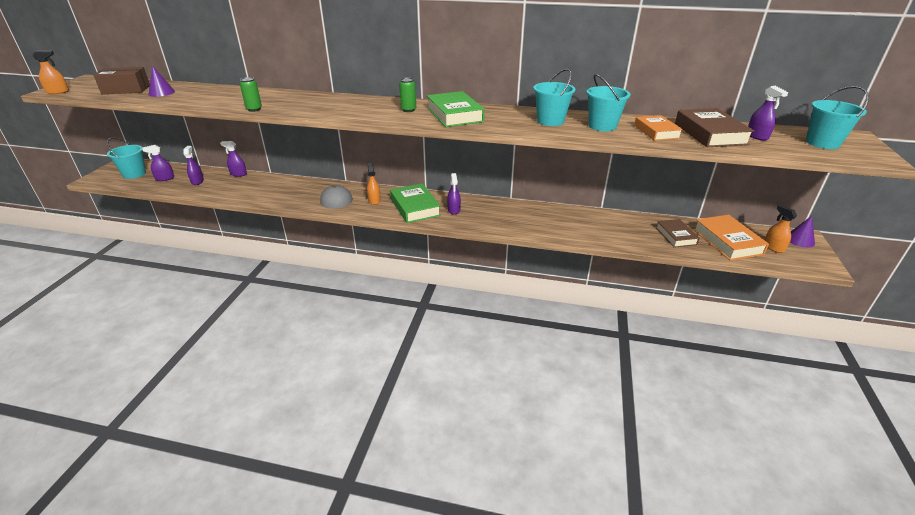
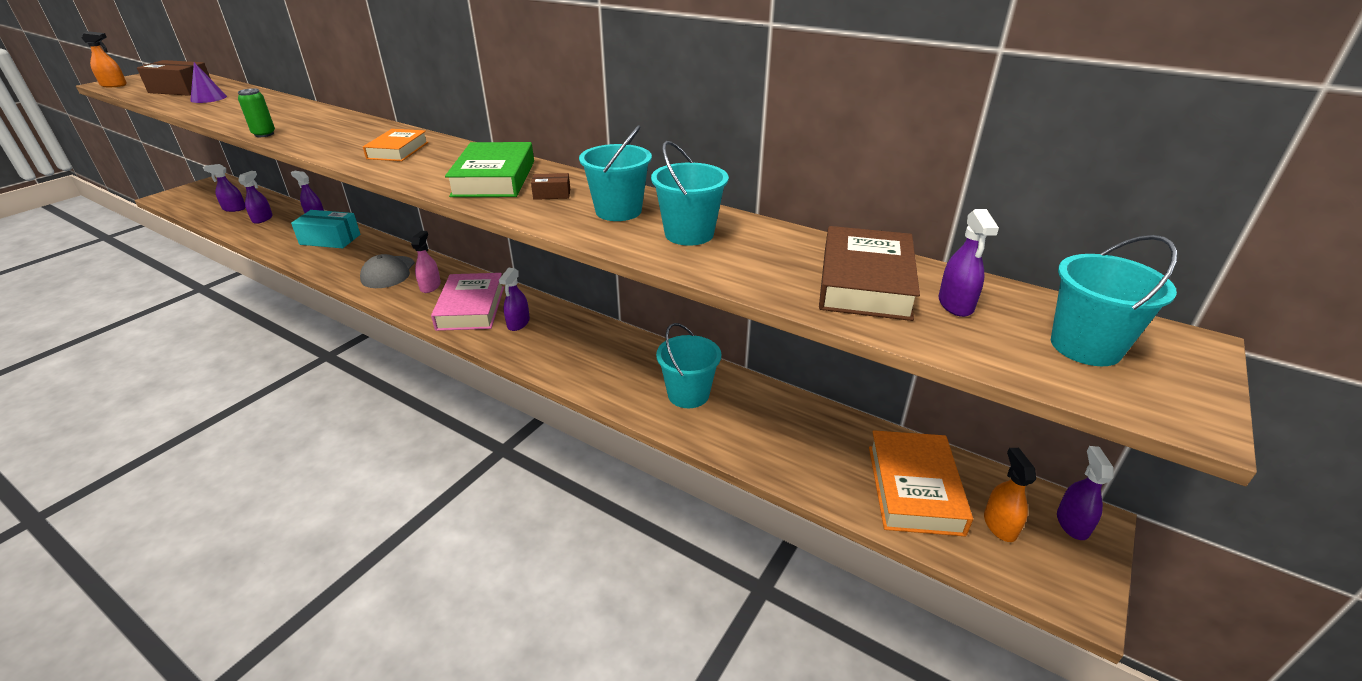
camera: 20 degrees right, 0 degrees up
turquoise bucket [107,138,146,179] -> turquoise bucket moved to [656,323,721,408]
orange spray bottle [367,163,381,205] -> pink spray bottle [411,231,441,293]
green book [390,183,441,223] -> pink book [431,273,504,331]
green can [399,78,416,112] -> none
orange book [634,115,683,141] -> orange book moved to [363,129,428,161]
brown book [656,219,700,248] -> none
purple cone [790,216,815,248] -> purple spray bottle [1057,446,1113,540]
none -> turquoise box [291,210,360,248]
none -> brown box [531,173,570,200]

